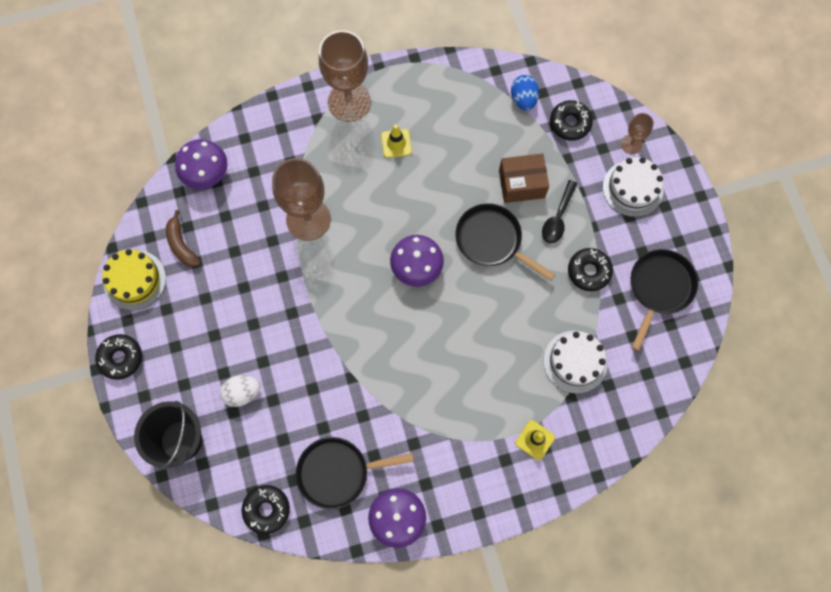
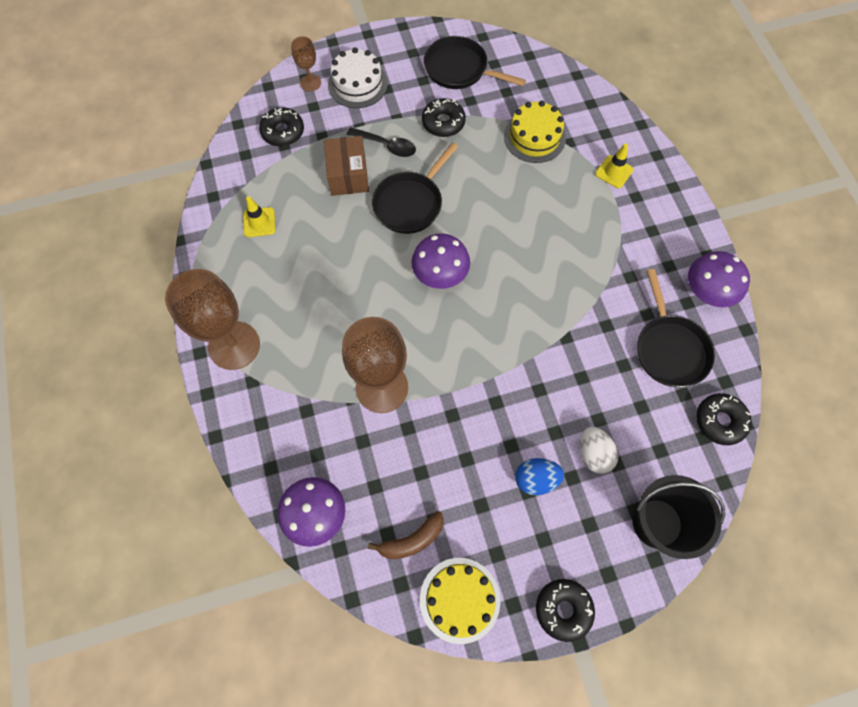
camera: 90 degrees left, 5 degrees down
yellow traffic cone [381,125,412,158] -> yellow traffic cone moved to [243,196,276,237]
blue egg [511,75,539,110] -> blue egg moved to [515,458,564,495]
white cake [543,331,608,394] -> yellow cake [504,101,566,163]

